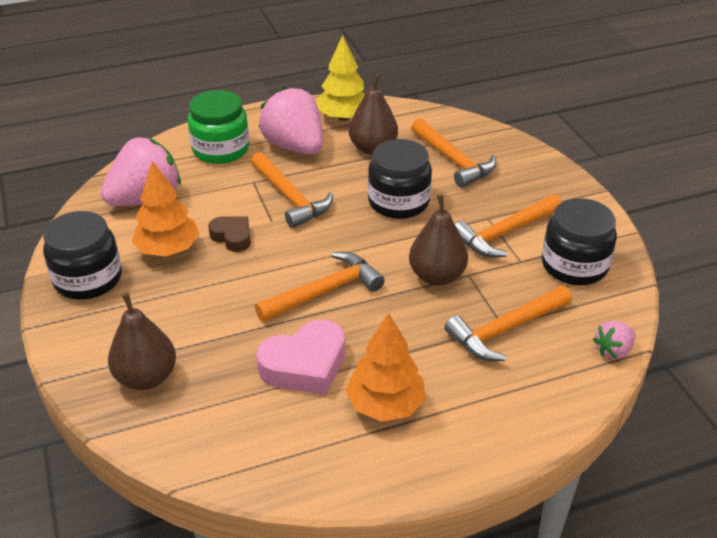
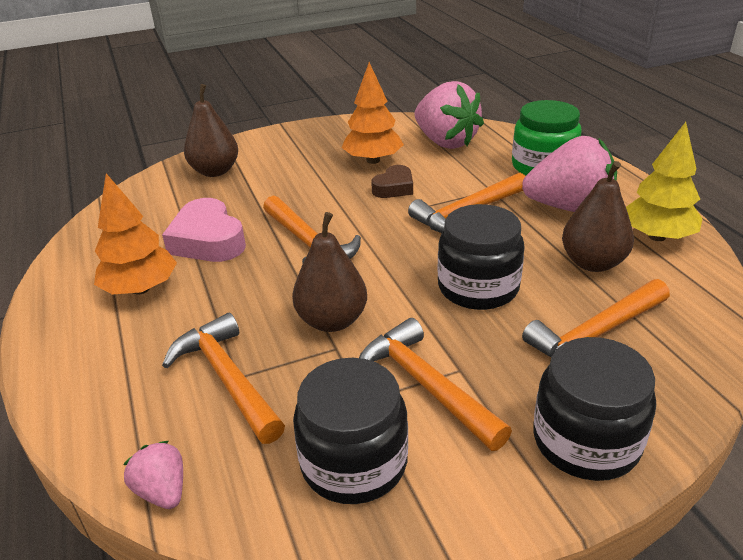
camera: 90 degrees right, 5 degrees down
black jar [43,211,122,300] -> black jar moved to [533,337,656,481]
pink strawberry [259,87,323,154] -> pink strawberry turned 45 degrees clockwise [522,136,617,212]

